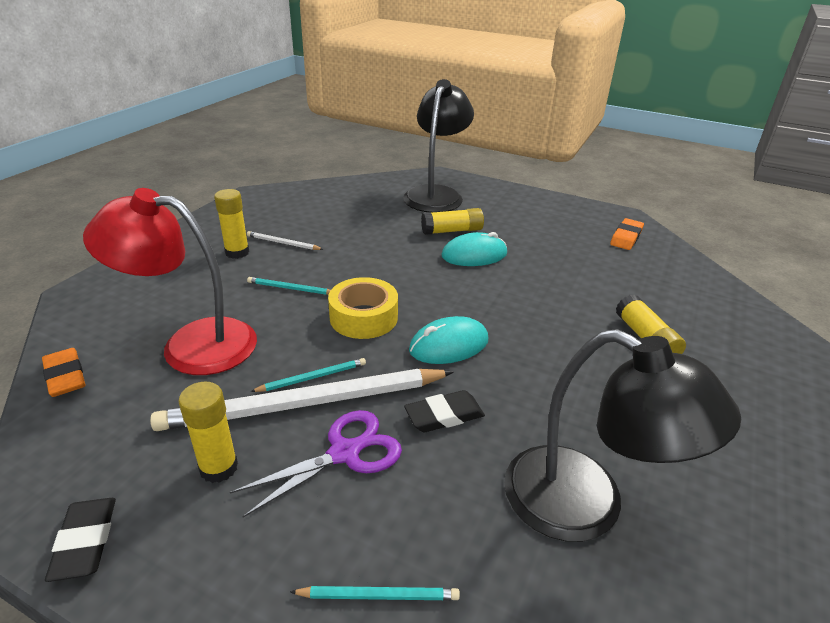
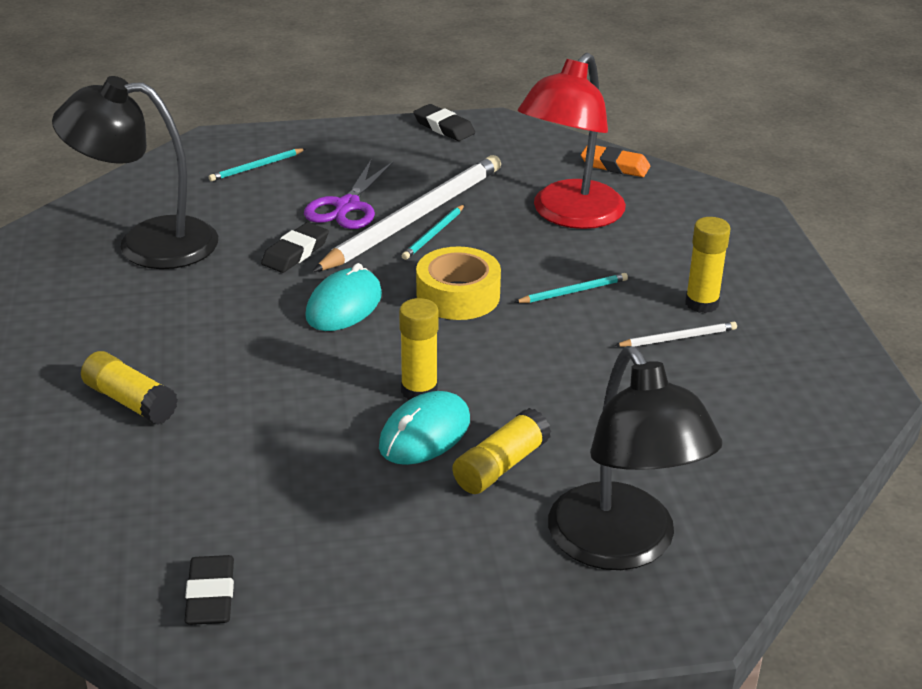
camera: 145 degrees right, 0 degrees up
red lamp [83,188,257,375] -> red lamp turned 150 degrees clockwise [518,53,626,229]
yellow glue stick [178,382,238,483] -> yellow glue stick moved to [399,298,438,400]
orange eraser [610,218,644,250] -> black eraser [184,555,234,625]

